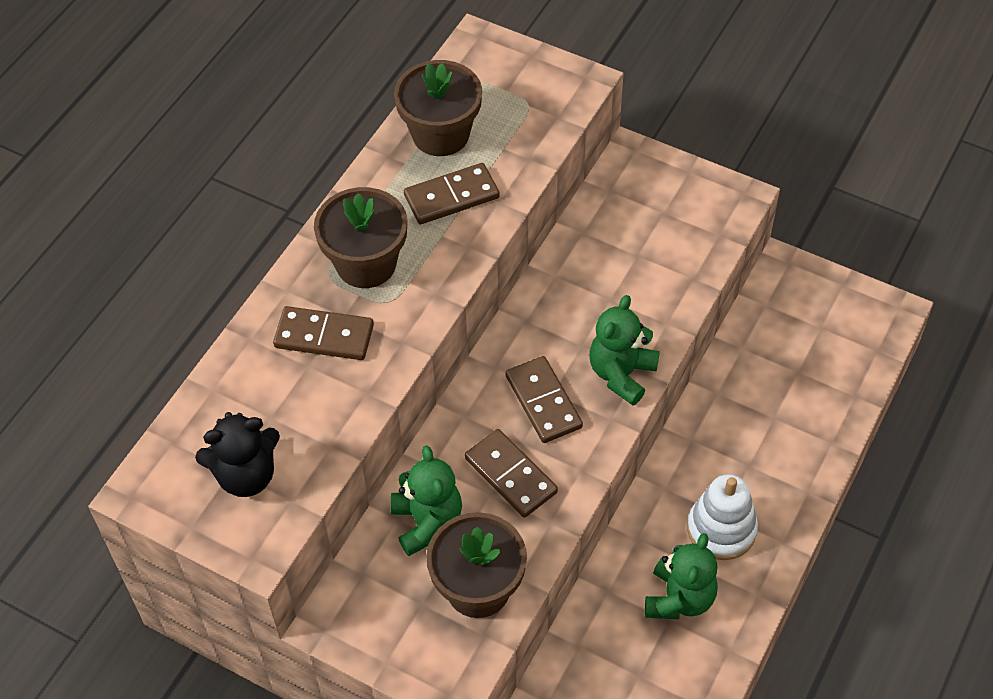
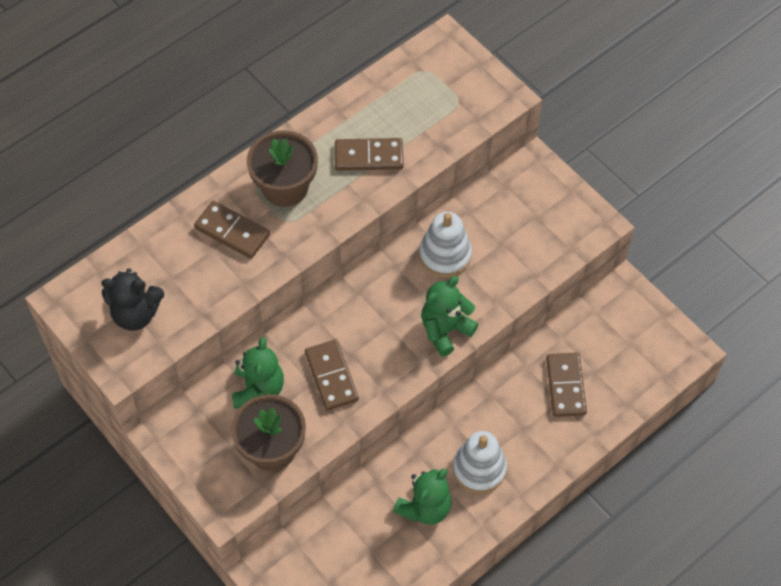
camera: 20 degrees right, 5 degrees up
brown flower pot [394,60,482,156] -> none
brown domino [506,356,583,443] -> brown domino moved to [546,353,587,417]
none -> white stacking toy [419,212,472,277]

